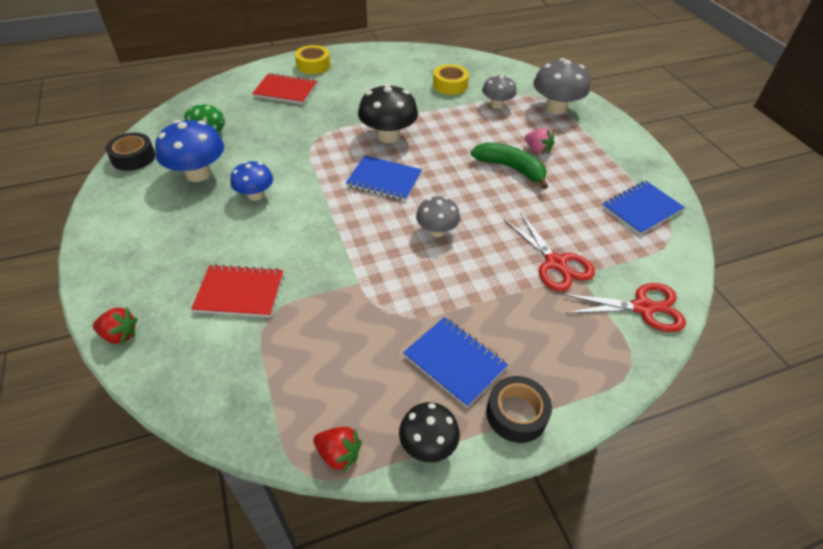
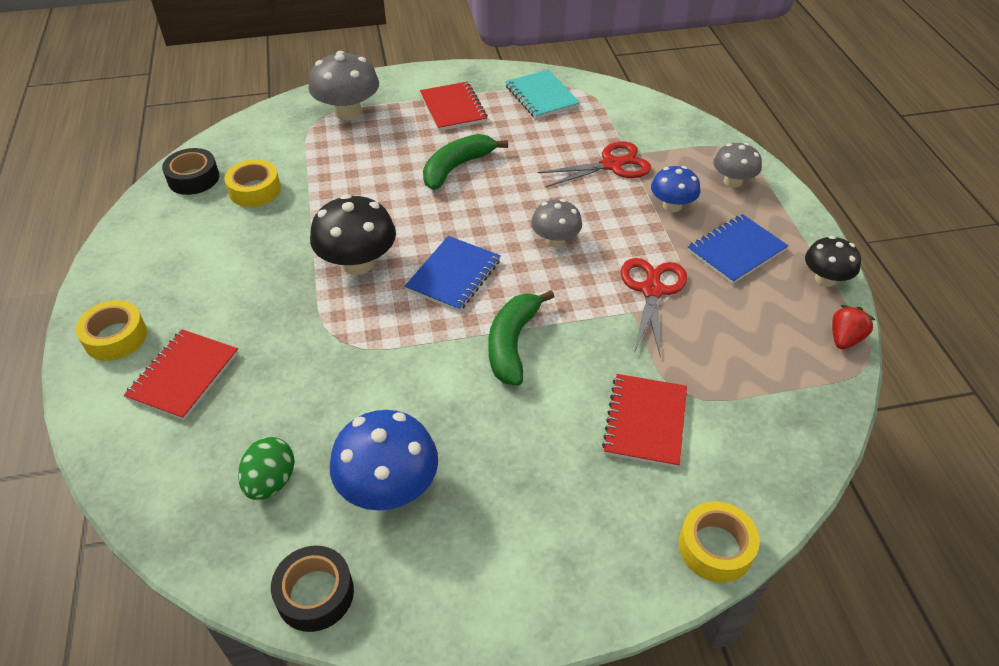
camera: 80 degrees left, 0 degrees up
red strawberry [93,307,138,344] -> yellow tape [679,501,760,583]
blue mushroom [231,161,273,201] -> blue mushroom moved to [651,166,700,212]
grey mushroom [482,75,517,109] -> grey mushroom moved to [713,143,762,188]
black tape [486,376,552,443] -> black tape moved to [162,148,219,195]
pink strawberry [525,128,555,154] -> none
red scissors [562,283,686,332] -> red scissors moved to [621,258,687,358]
blue notebook [602,181,685,235] -> turquoise notebook [505,70,580,119]
none -> red notebook [420,82,488,131]
none -> green banana [488,290,554,386]

